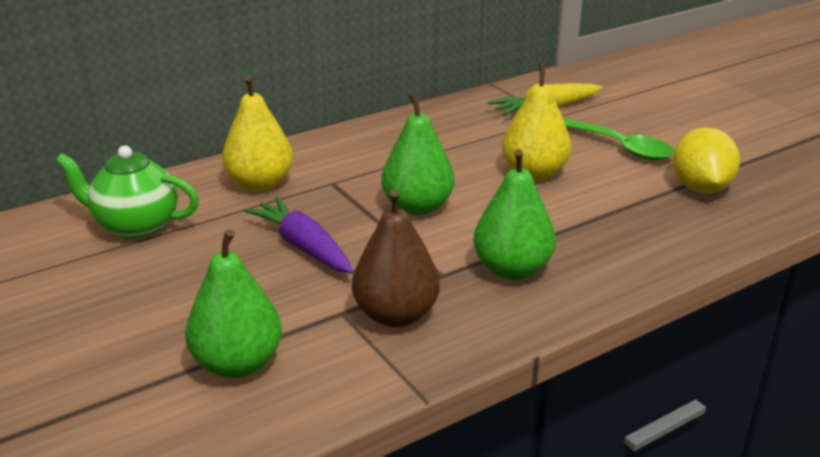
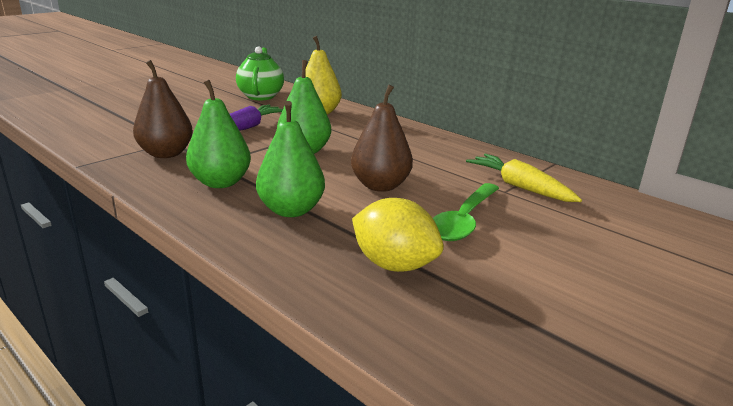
camera: 75 degrees right, 5 degrees down
green pear [185,229,282,378] -> green pear moved to [256,101,325,217]
yellow pear [502,64,571,180] -> brown pear [351,84,413,192]
yellow lemon [673,127,740,194] -> yellow lemon turned 45 degrees clockwise [352,198,444,272]

